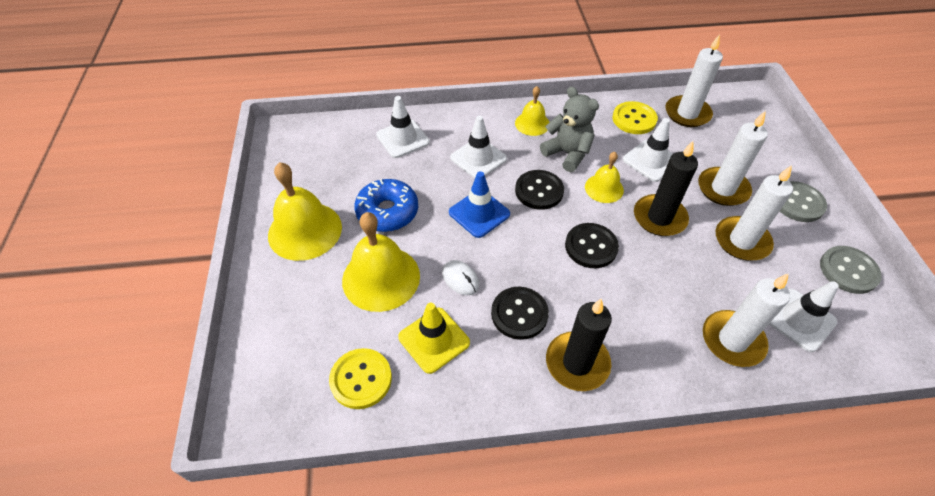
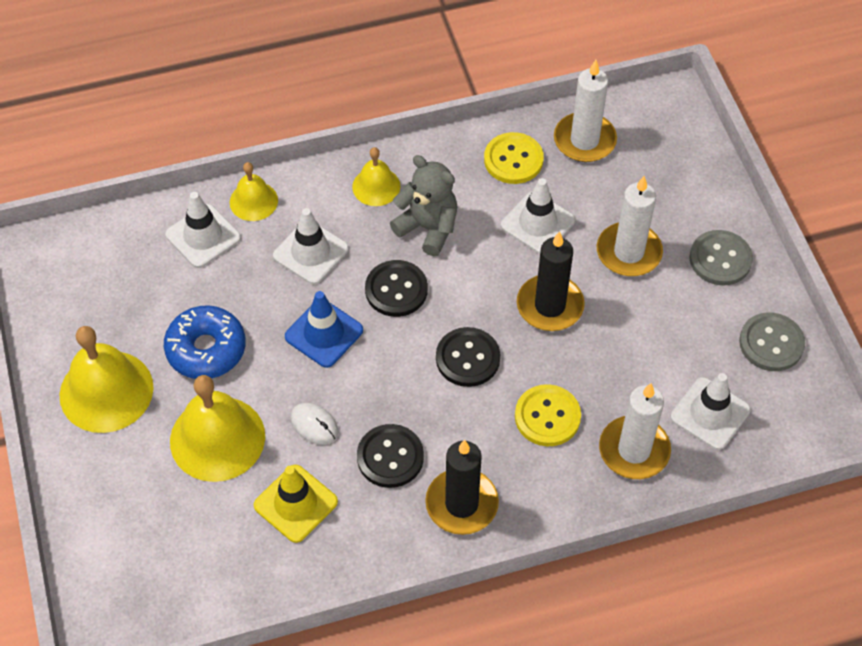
camera: 10 degrees left, 5 degrees up
yellow button [329,348,392,409] -> yellow button moved to [515,384,581,446]
yellow bell [585,152,624,203] -> yellow bell moved to [230,162,278,221]
white candle [716,165,793,260] -> none

